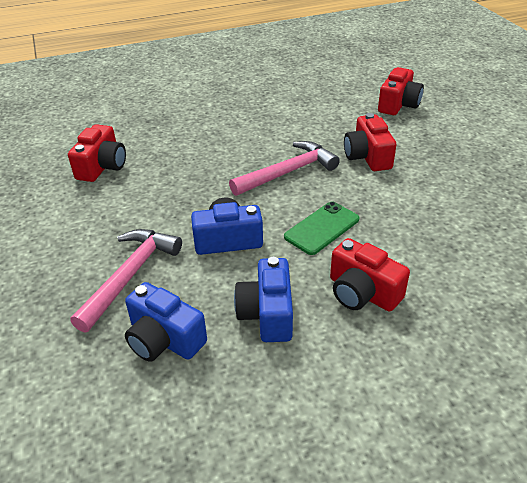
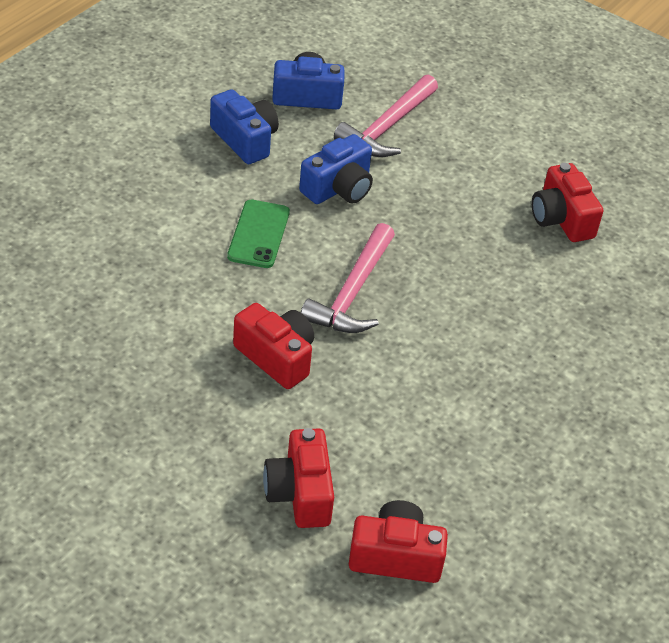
camera: 140 degrees right, 5 degrees up
pink hammer [70,229,182,333] -> pink hammer turned 45 degrees clockwise [334,75,438,157]
red camera [330,238,410,312] -> red camera moved to [349,500,448,583]

